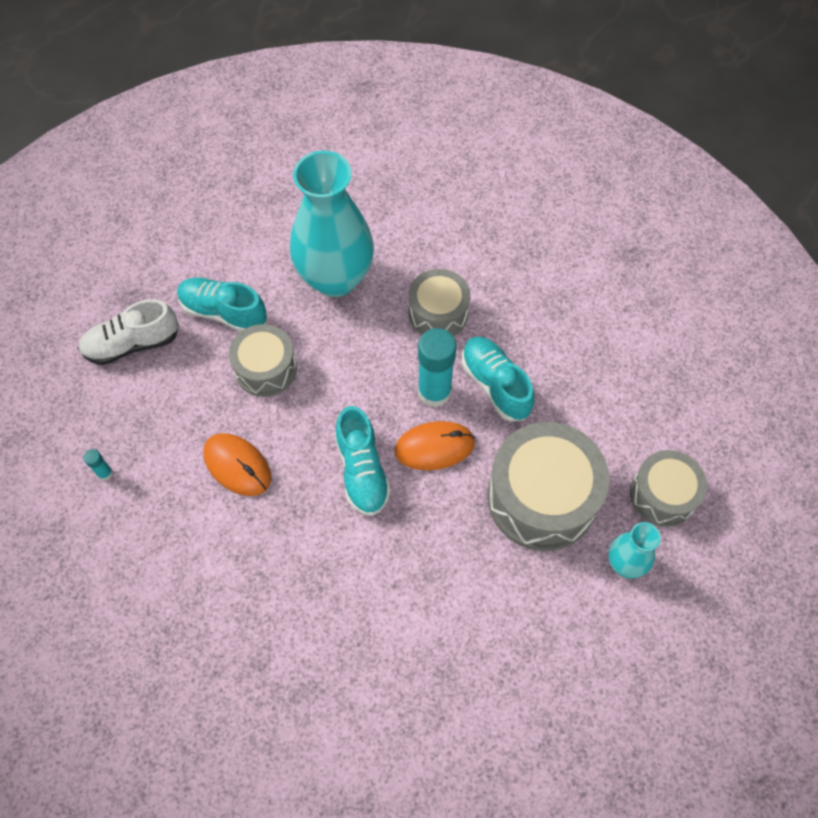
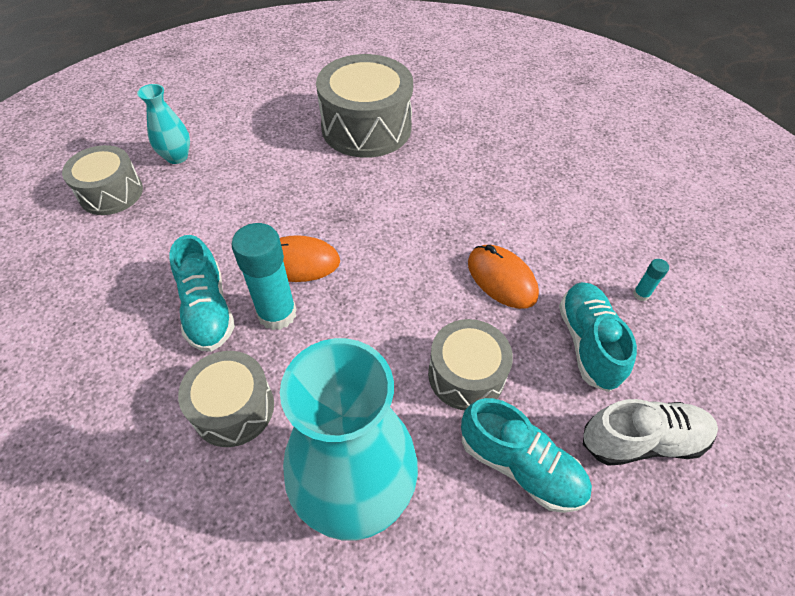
camera: 170 degrees left, 10 degrees down
turquoise shoe [335,406,391,516] -> turquoise shoe moved to [559,282,637,392]
grey drum [487,422,609,551] -> grey drum moved to [316,54,413,158]

